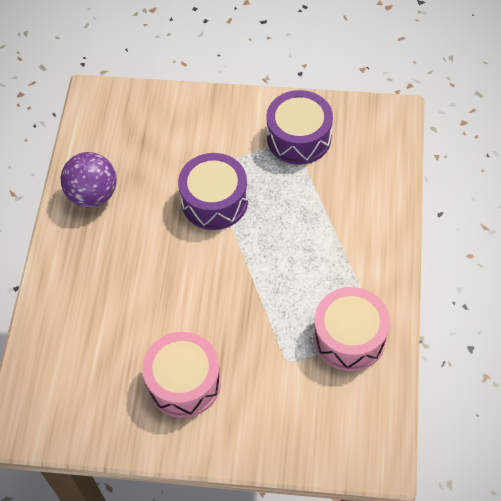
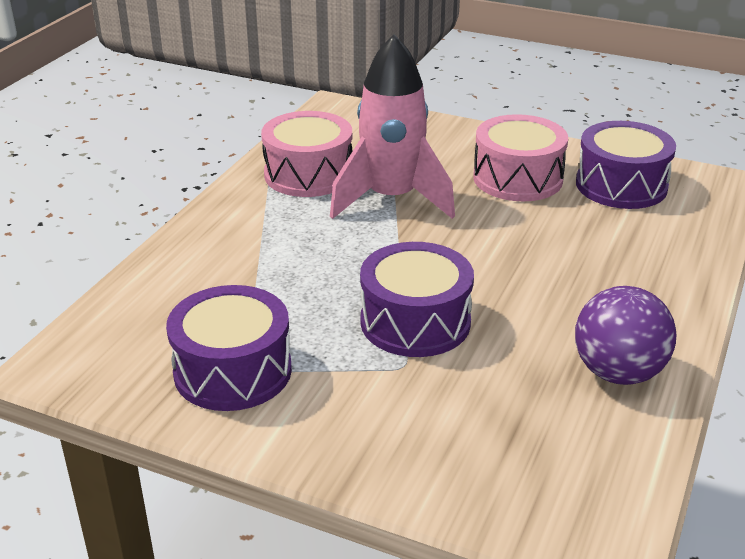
camera: 165 degrees left, 25 degrees down
none -> pink rocket [330,34,455,219]
none -> purple drum [576,121,676,209]

